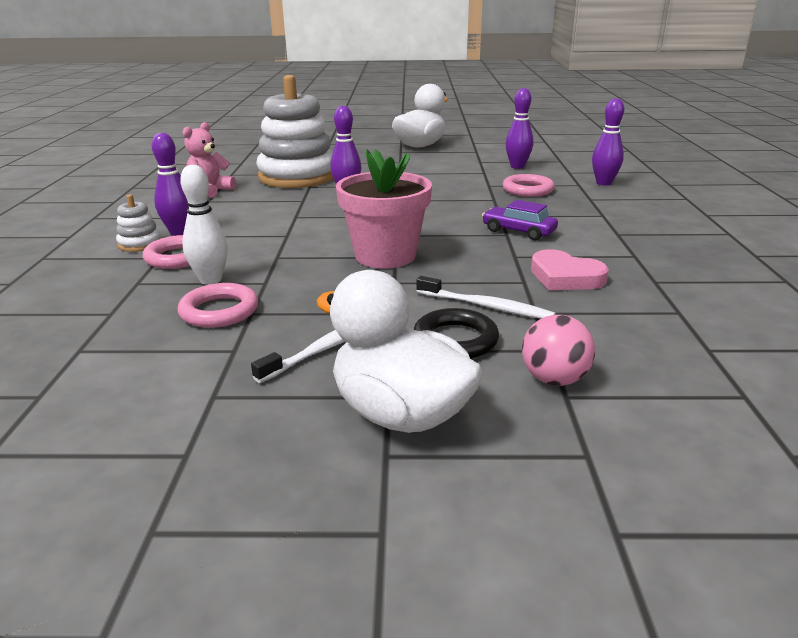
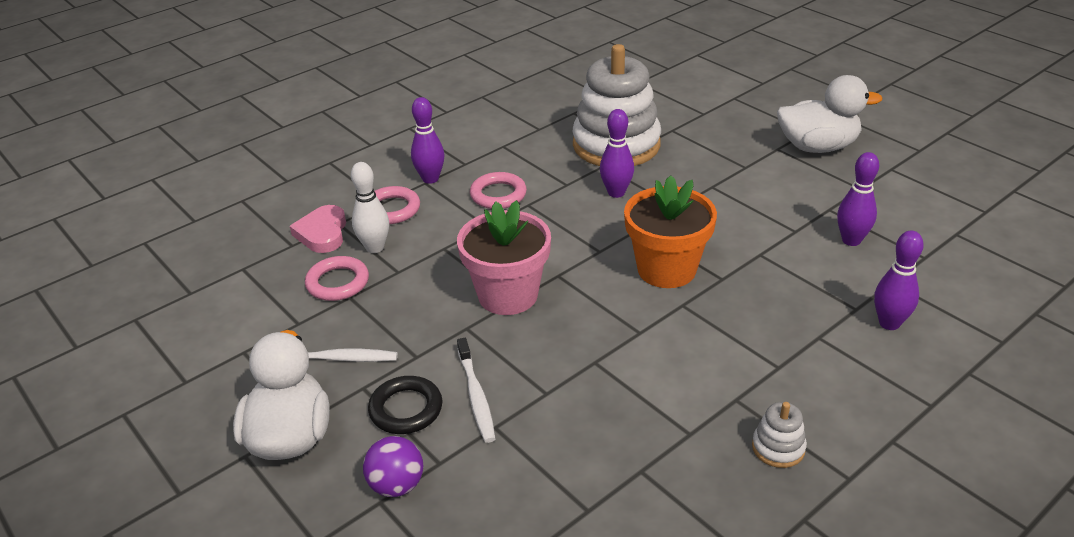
camera: 50 degrees right, 10 degrees up
white stacking toy [116,194,161,252] -> white stacking toy moved to [752,402,807,468]
pink teddy bear [183,122,236,198] -> none
purple car [482,200,558,240] -> none
pink ring [503,174,555,197] -> pink ring moved to [470,172,527,209]
pink ball [522,315,595,386] -> purple ball [363,436,423,497]
pink heart [531,249,609,290] -> pink heart moved to [290,205,346,253]
none -> orange flower pot [624,175,717,288]

